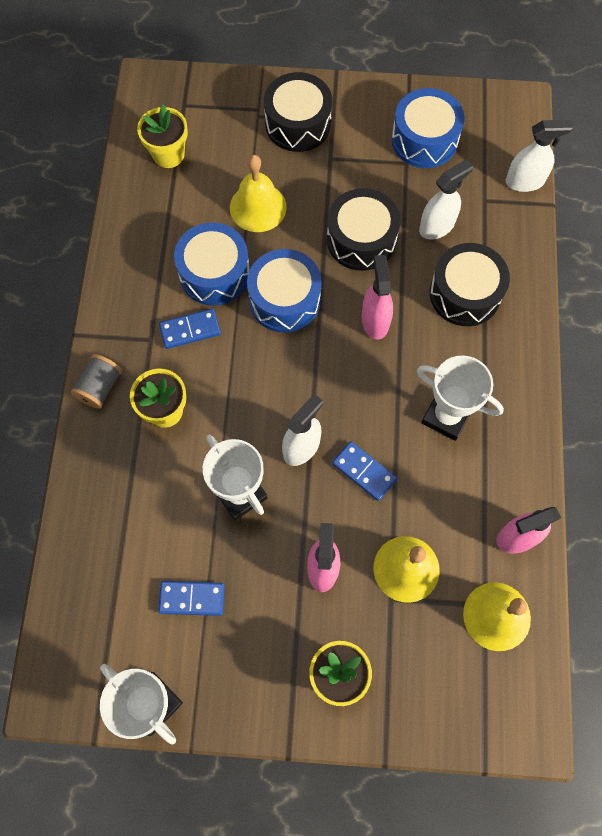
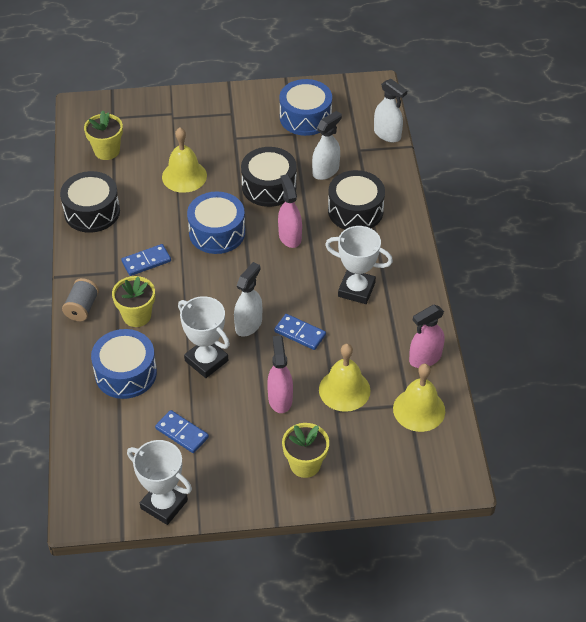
camera: 10 degrees left, 20 degrees down
blue domino [158,581,225,616] -> blue domino turned 45 degrees clockwise [155,410,209,453]
blue drum [174,222,250,306] -> blue drum moved to [91,329,157,399]
black drum [264,72,332,152] -> black drum moved to [60,171,120,233]
white spray bottle [506,120,573,192] -> white spray bottle turned 60 degrees clockwise [374,79,408,142]

